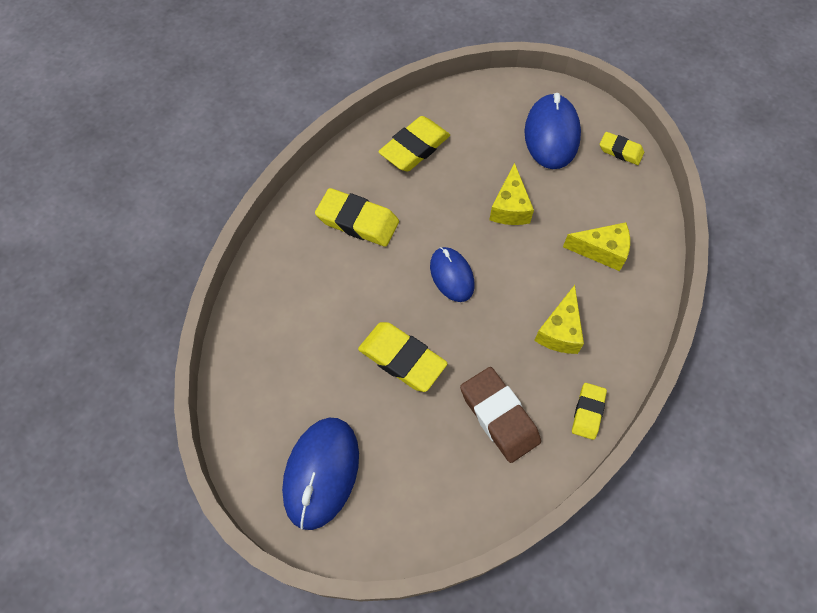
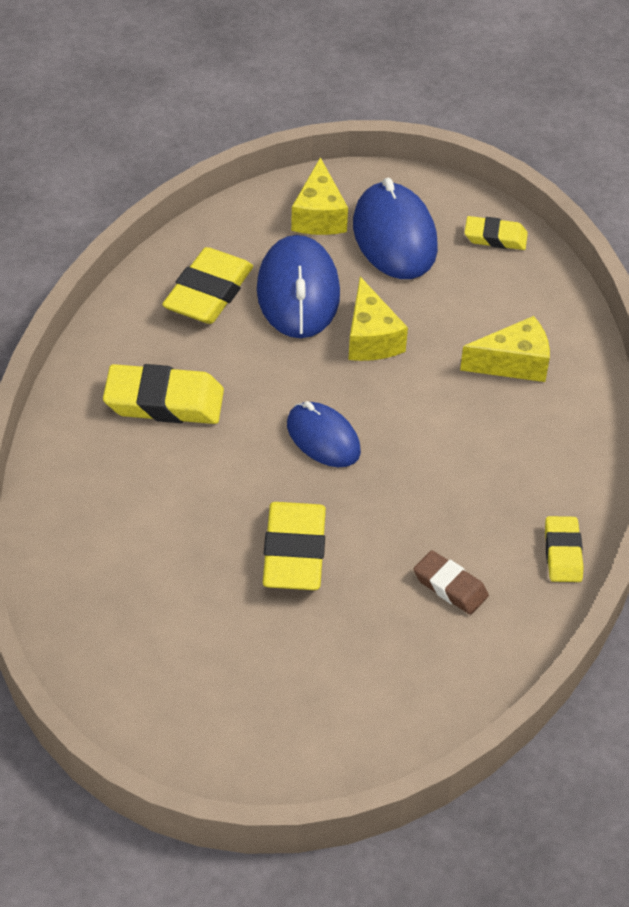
camera: 20 degrees left, 15 degrees down
blue mouse [282,418,359,530] -> blue mouse moved to [257,235,340,338]
yellow eraser [358,322,448,392] -> yellow eraser turned 75 degrees clockwise [263,502,326,590]
brown eraser [460,367,541,463] -> brown eraser [413,550,489,615], size x0.59
yellow cheese [534,285,584,354] -> yellow cheese moved to [291,157,348,235]

